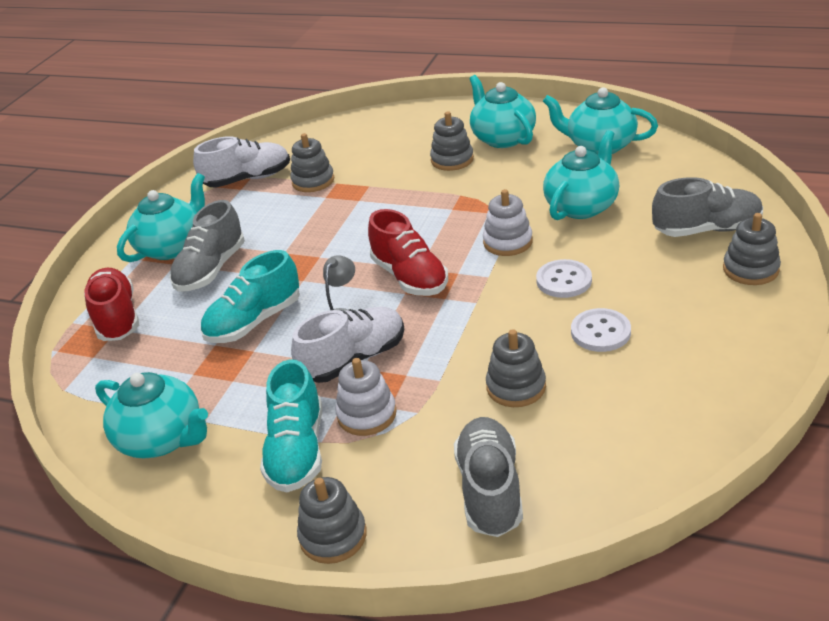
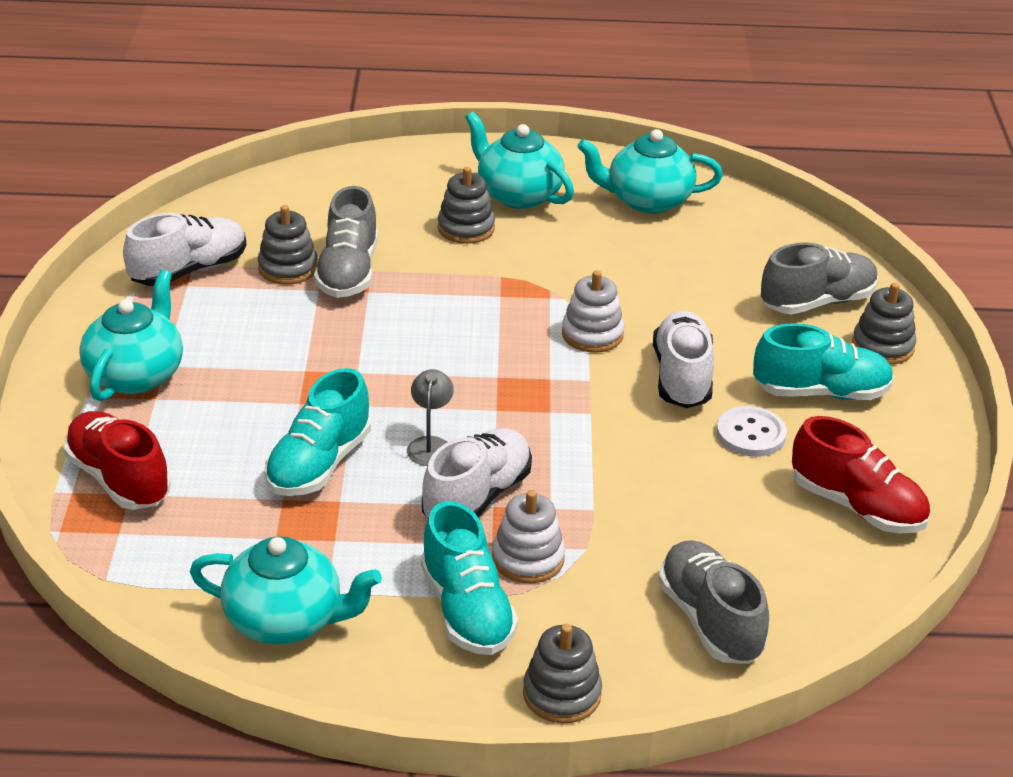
camera: 25 degrees left, 0 degrees up
grey shoe [169,200,245,292] -> grey shoe moved to [314,186,378,298]
red shoe [368,209,448,296] -> red shoe moved to [792,416,930,533]
grey stacking toy [486,329,546,407] -> none
white button [536,259,592,298] -> white shoe [653,310,714,408]
turquoise teapot [543,130,619,220] -> none
none -> turquoise shoe [753,323,894,400]

